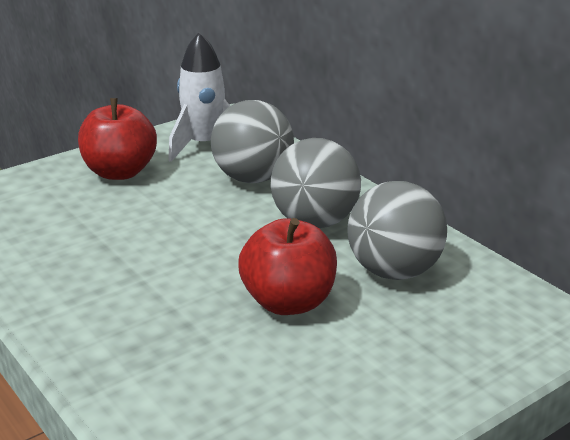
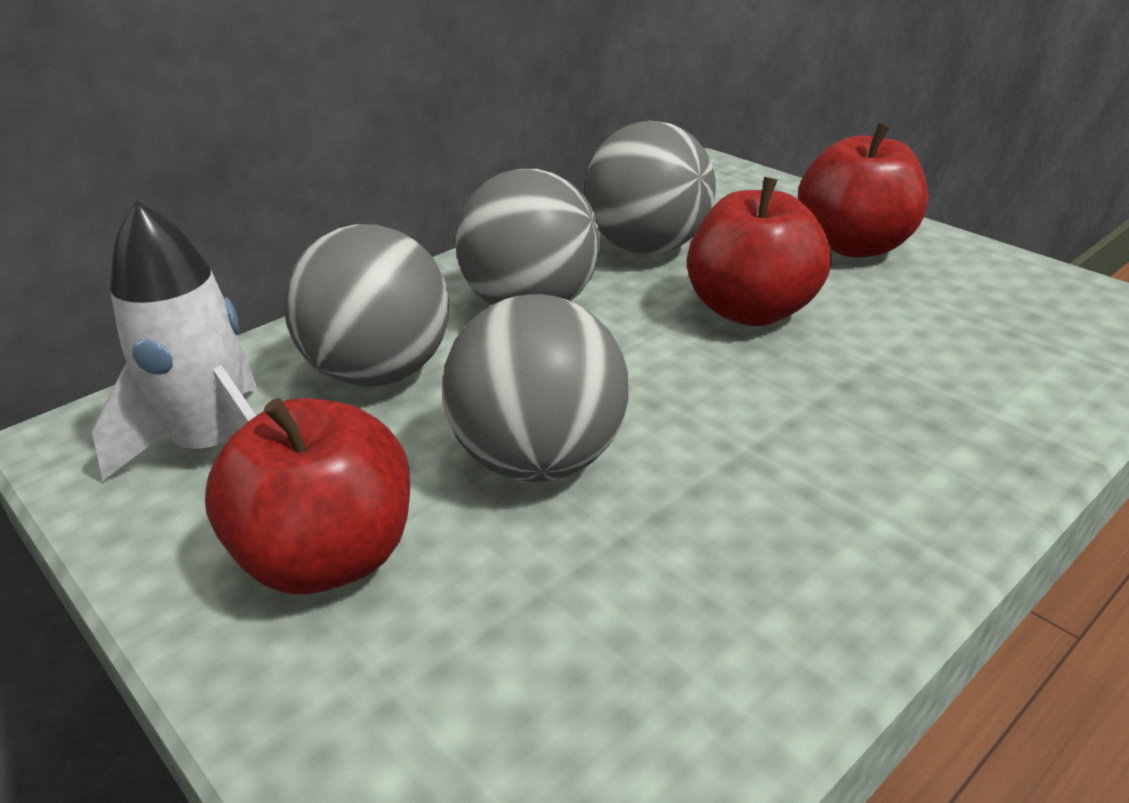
camera: 95 degrees left, 5 degrees up
none -> grey ball [442,294,629,482]
none -> red apple [798,123,928,257]

